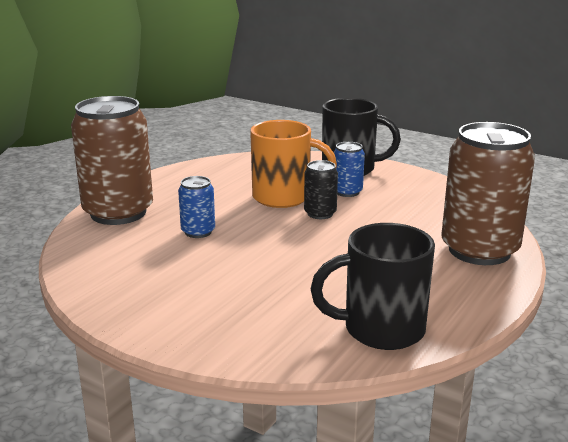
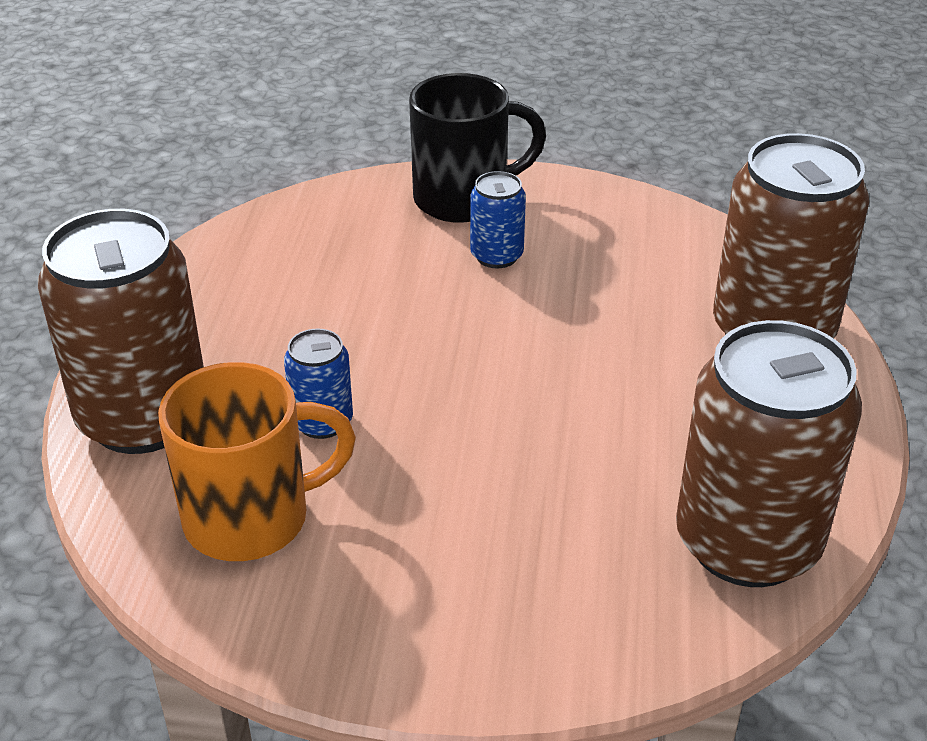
camera: 25 degrees left, 15 degrees up
orange mug [250,120,337,208] -> orange mug moved to [158,362,356,561]
black can [304,160,338,219] -> none
black mug [310,223,435,350] -> brown can [676,320,862,587]

